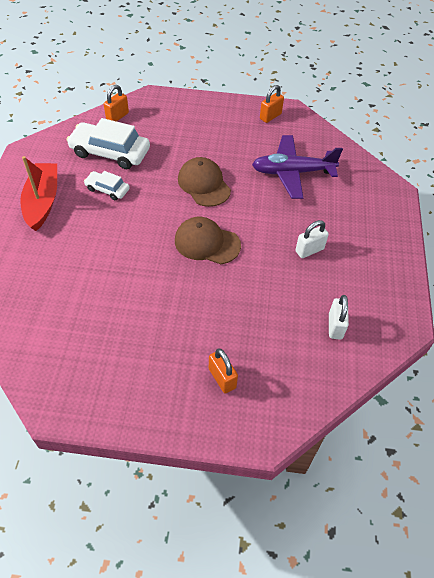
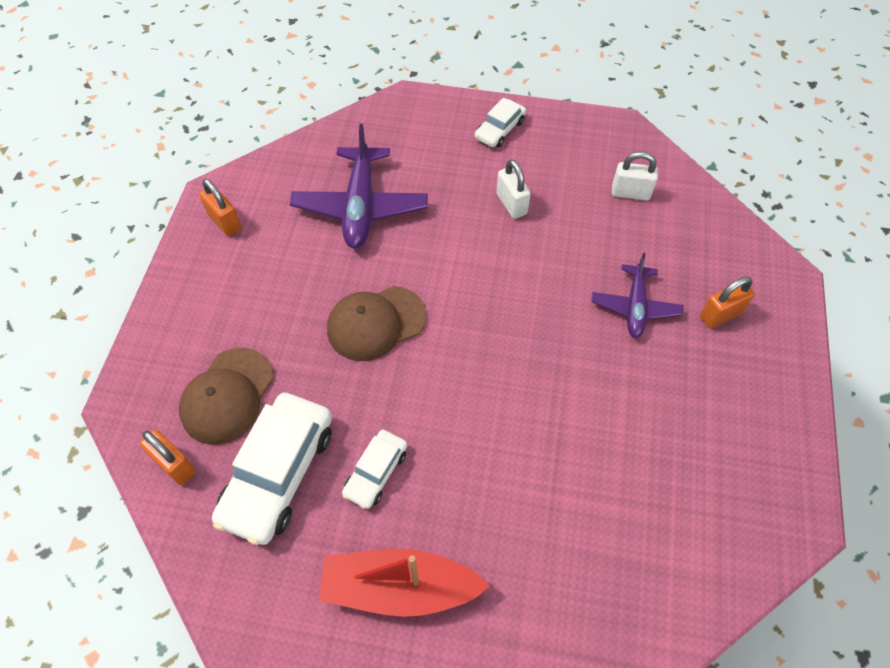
camera: 85 degrees left, 5 degrees up
brown cap [175,217,241,264] -> brown cap moved to [179,348,274,445]
none -> white car [475,98,526,147]
none -> purple plane [591,253,684,338]

